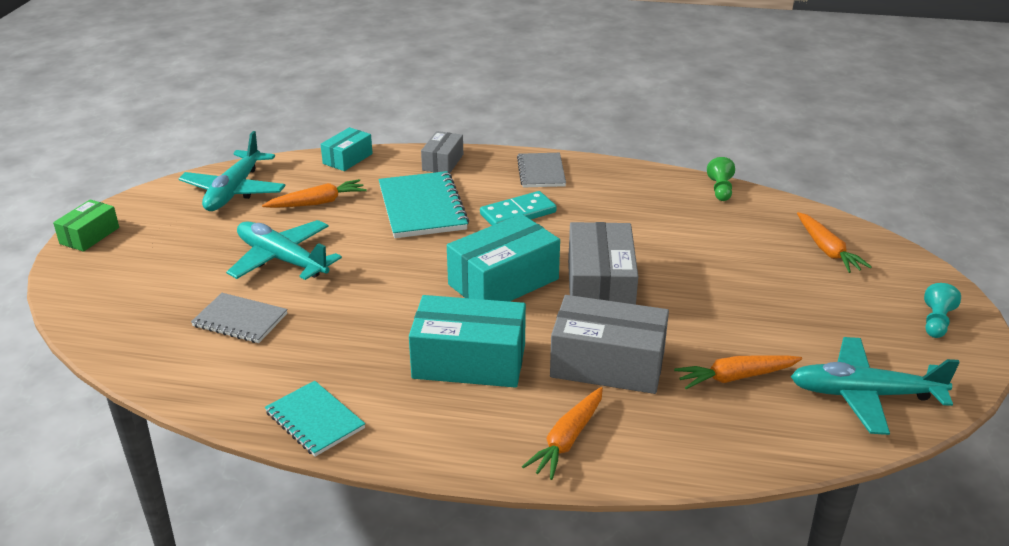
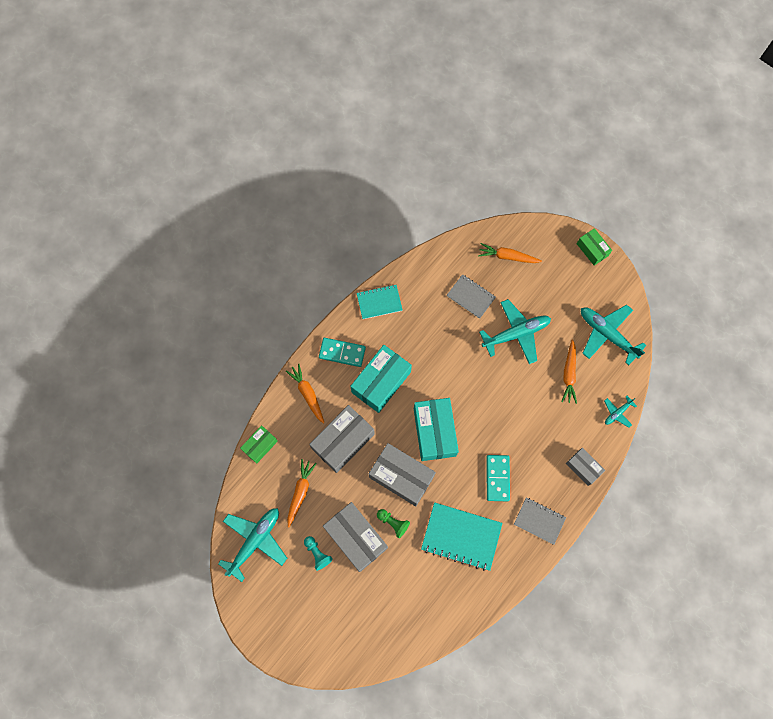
camera: 120 degrees right, 40 degrees up
grey notebook [191,293,288,343] -> grey notebook turned 75 degrees clockwise [447,274,496,319]
turquoise box [321,127,373,171] -> turquoise plane [604,396,637,428]
turquoise notebook [379,171,469,238] -> turquoise notebook moved to [421,502,502,571]
green pawn [707,157,735,201] -> green pawn moved to [377,509,410,538]
orange carrot [797,212,872,273] -> orange carrot moved to [478,243,542,263]
turquoise pawn [924,283,961,338] -> turquoise pawn moved to [304,536,333,571]
none -> green box [240,425,278,464]
none -> turquoise domino [319,338,366,367]
none -> grey box [323,502,388,572]

